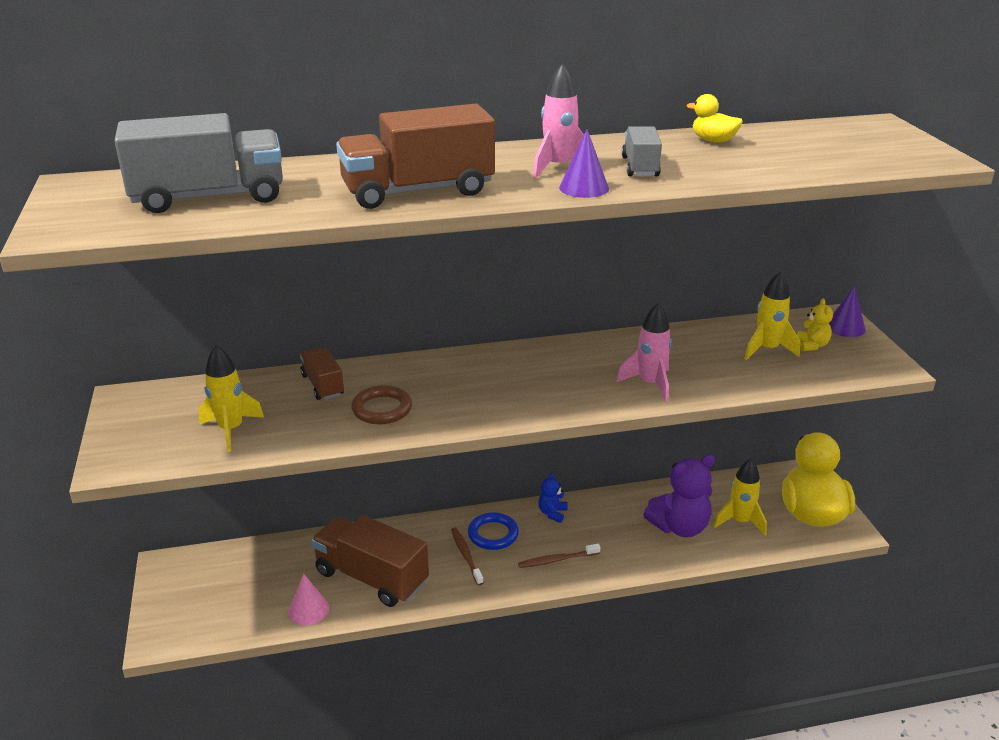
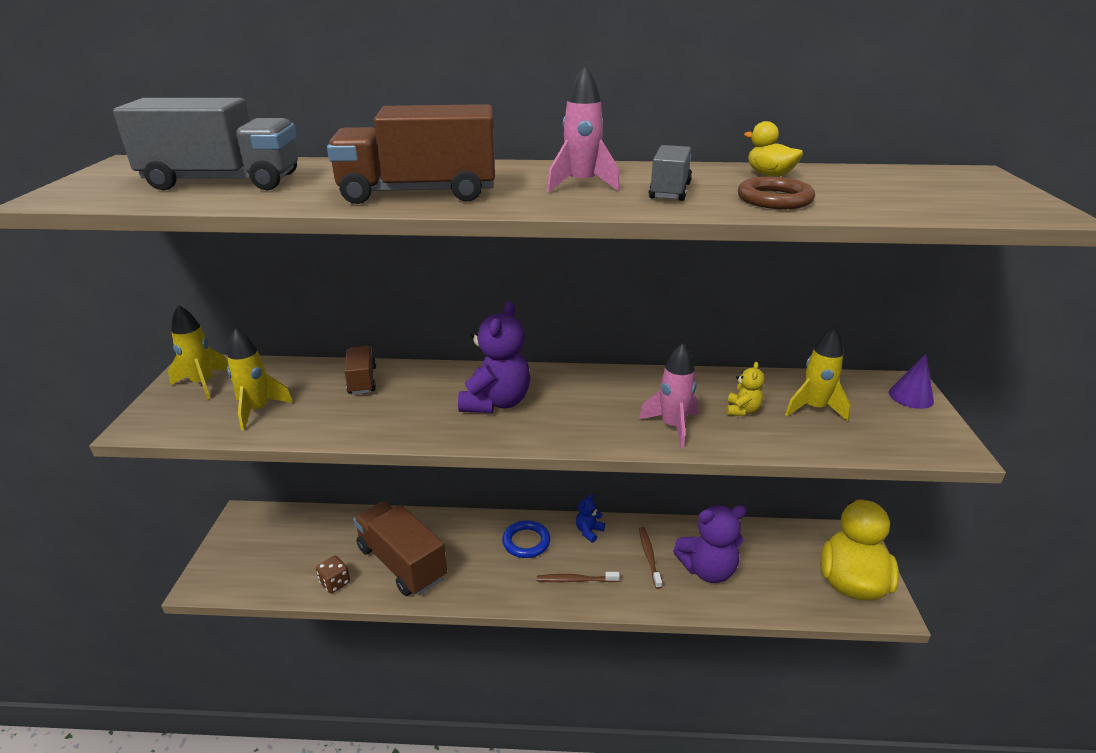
camera: 15 degrees right, 0 degrees up
pink cone [288,573,329,625] -> brown dice [316,556,350,594]
brown ring [351,385,412,424] -> brown ring moved to [738,177,815,209]
brown toothbrush [451,527,484,585] -> brown toothbrush moved to [639,527,662,589]
purple cone [559,129,609,198] -> none
yellow rocket [713,459,767,536] -> yellow rocket moved to [168,305,229,399]
yellow teddy bear [797,298,833,351] -> yellow teddy bear moved to [726,362,765,416]
none -> purple teddy bear [458,301,530,413]

